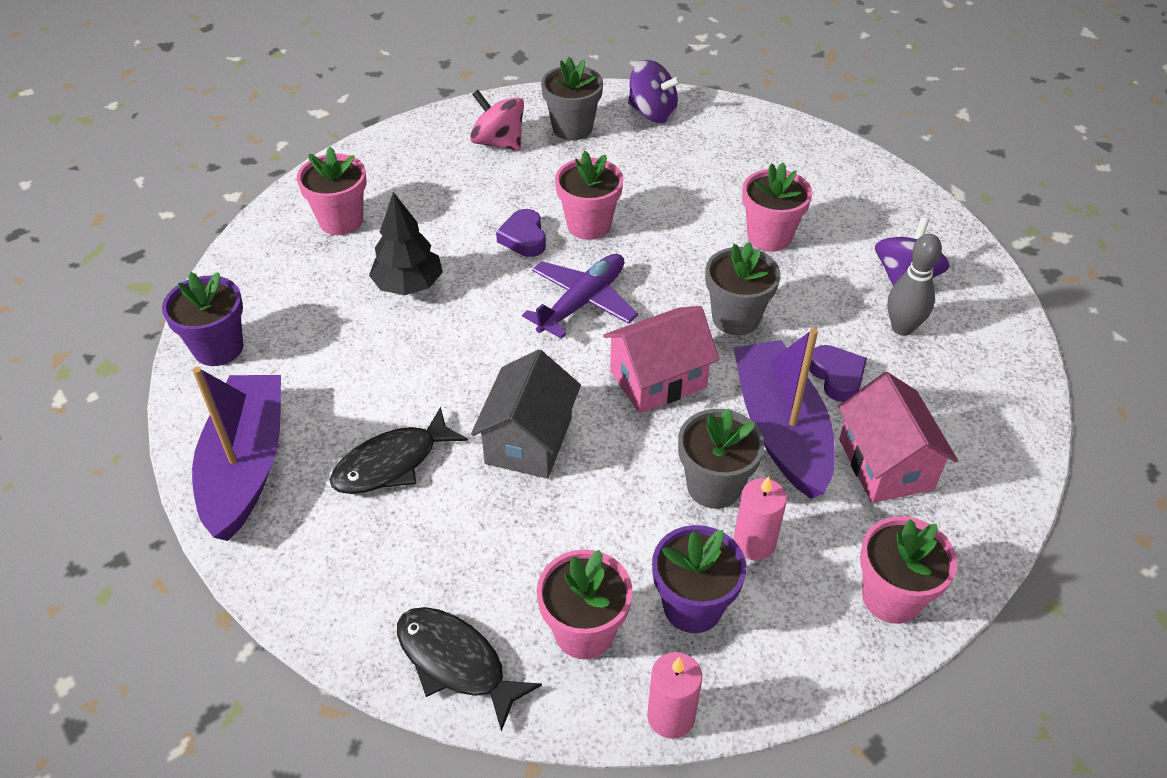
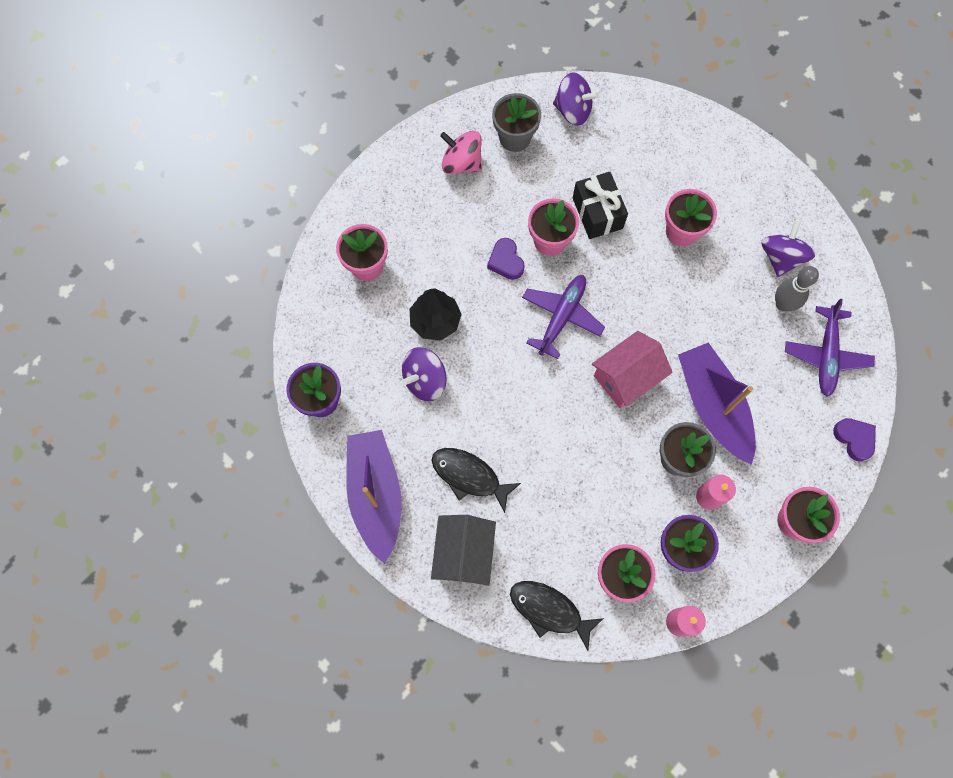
camera: 10 degrees left, 25 degrees up
black fish [330,407,468,494] -> black fish turned 75 degrees clockwise [431,448,521,513]
grey house [471,349,581,479] -> grey house moved to [431,515,496,586]
grey flower pot [705,241,781,335] -> none
purple heart [809,345,867,402] -> purple heart moved to [833,418,876,461]
pink house [838,372,958,503] -> none
none -> purple spinning top [402,347,447,401]
none -> black gift [573,172,628,239]
none -> purple plane [785,299,875,397]

